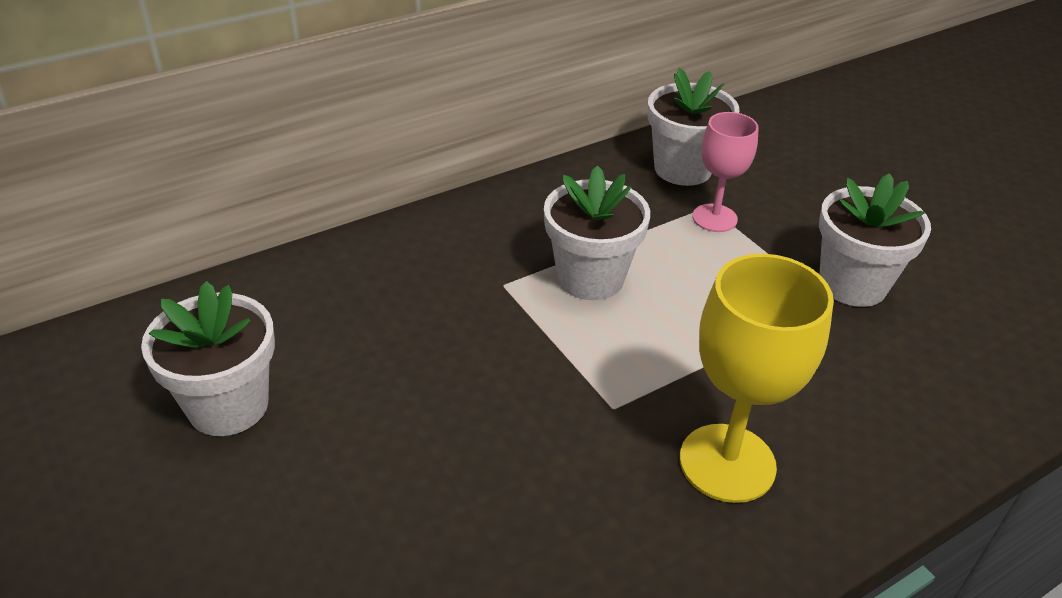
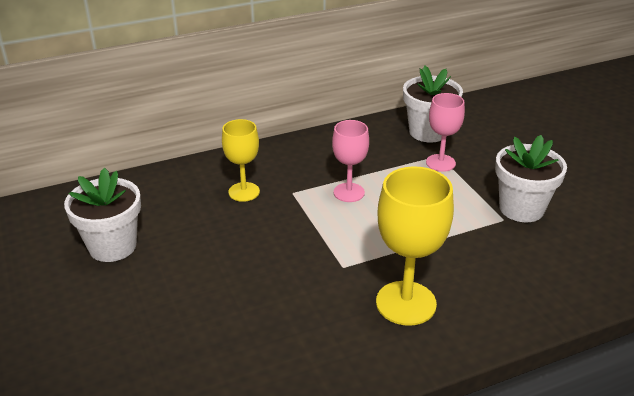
camera: 10 degrees right, 5 degrees down
white flower pot [544,165,650,300] -> pink goblet [332,120,369,202]
none -> yellow goblet [222,119,260,202]

